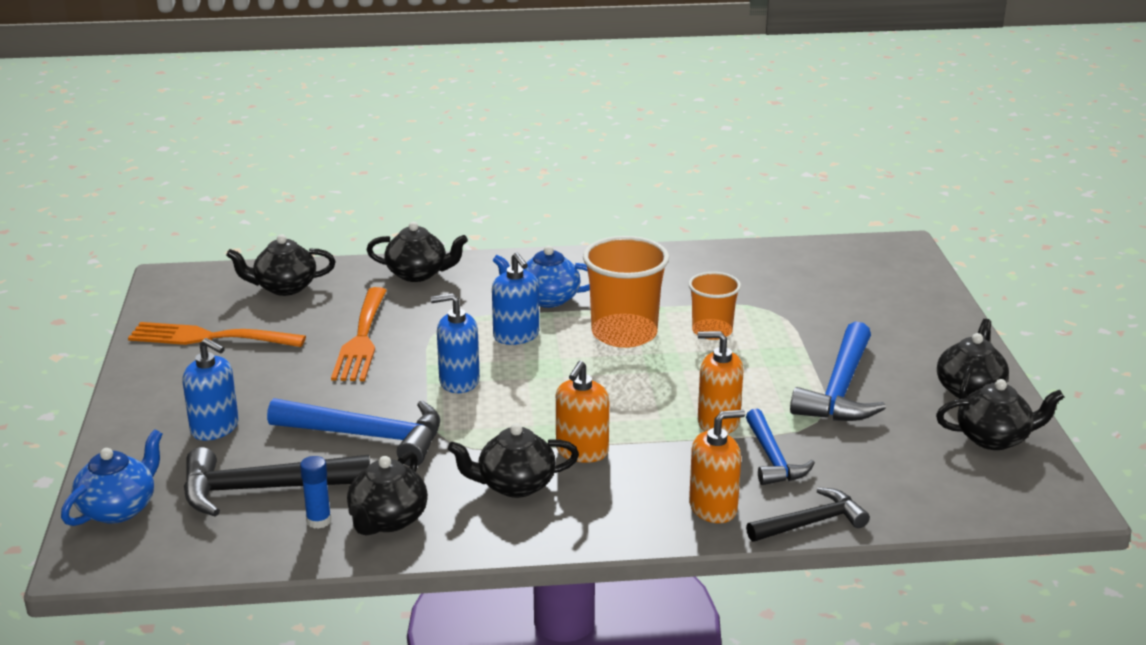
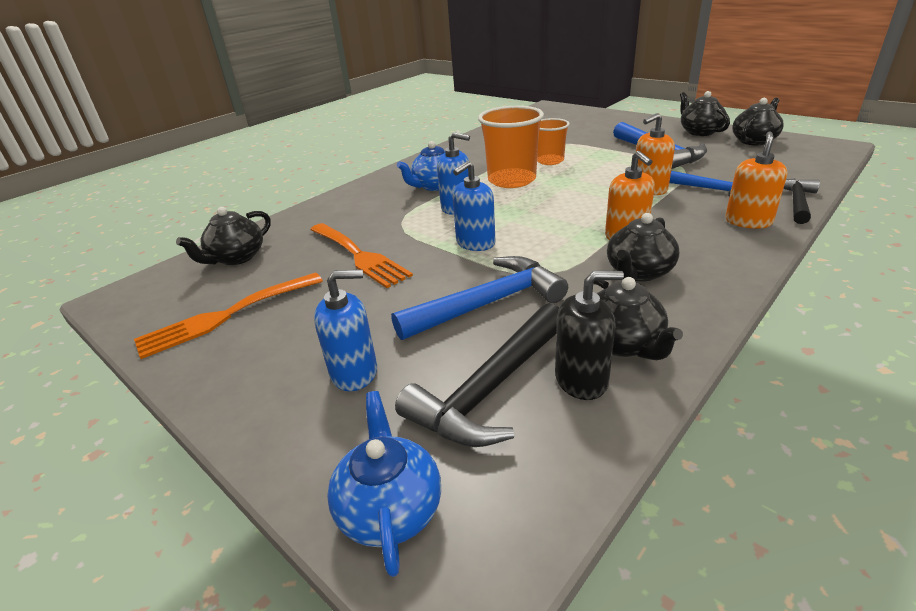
camera: 40 degrees left, 5 degrees up
blue glue stick [300,456,331,529] -> black soap dispenser [555,271,624,400]
black teapot [366,222,468,282] -> none

